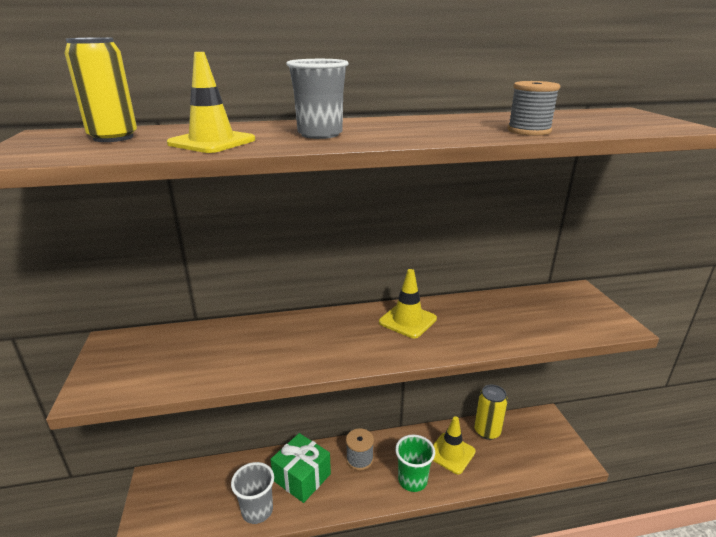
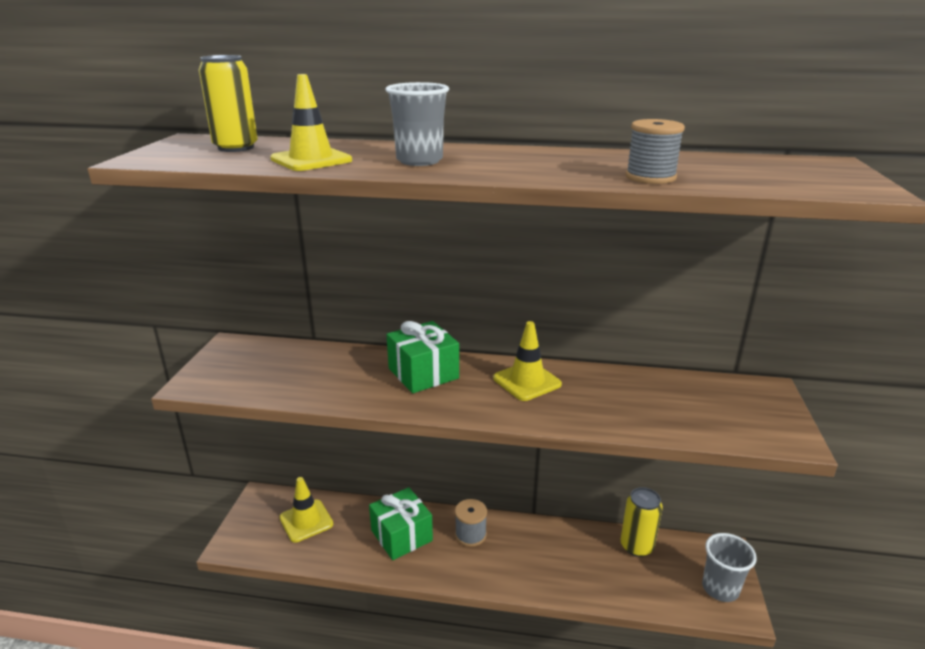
camera: 20 degrees right, 0 degrees up
grey cup [231,462,274,524] -> grey cup moved to [702,533,757,602]
green cup [395,434,435,492] -> none
yellow traffic cone [433,416,476,474] -> yellow traffic cone moved to [279,477,333,543]
none -> green gift [386,321,459,393]

